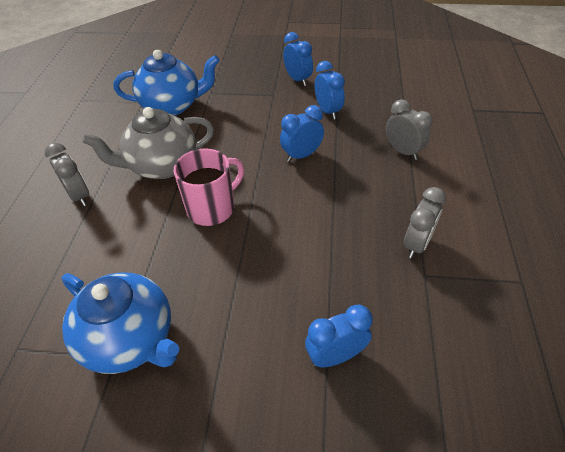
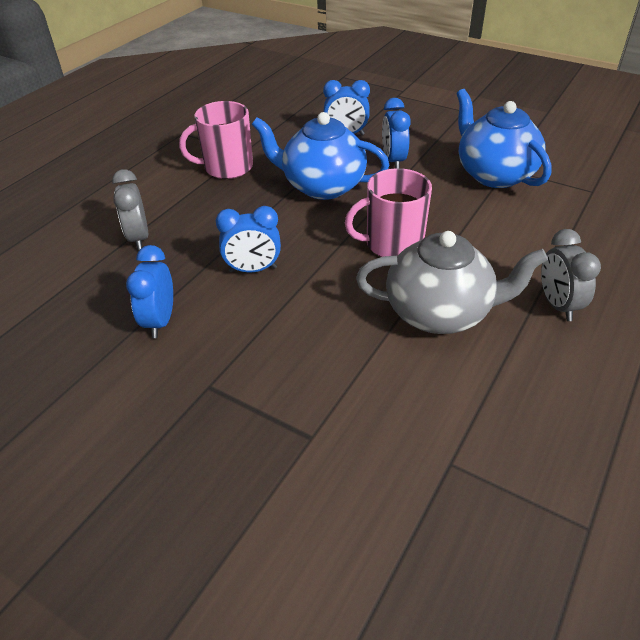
camera: 155 degrees left, 5 degrees down
blue teapot [113,50,220,116] -> blue teapot moved to [252,112,390,200]
blue clock [283,32,313,86] -> blue clock moved to [382,98,411,168]
grey clock [404,187,446,259] -> pink mug [179,101,253,179]

